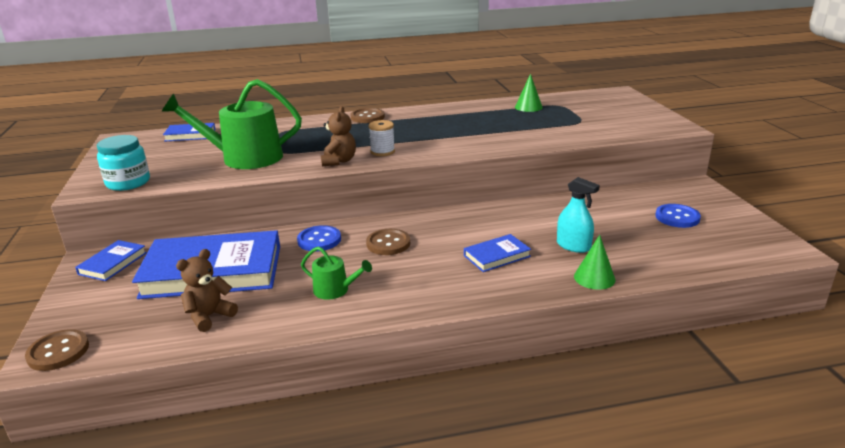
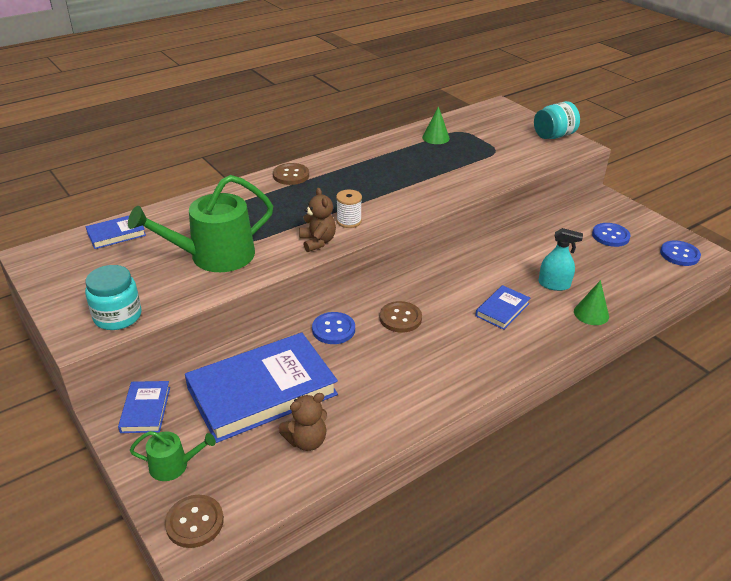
camera: 25 degrees left, 10 degrees up
brown teddy bear [176,249,238,332] -> brown teddy bear turned 135 degrees counterclockwise [279,393,327,451]
green watering can [301,246,372,300] -> green watering can moved to [130,431,216,481]
none -> turquoise jar [534,101,580,139]
none -> blue button [660,240,701,266]

